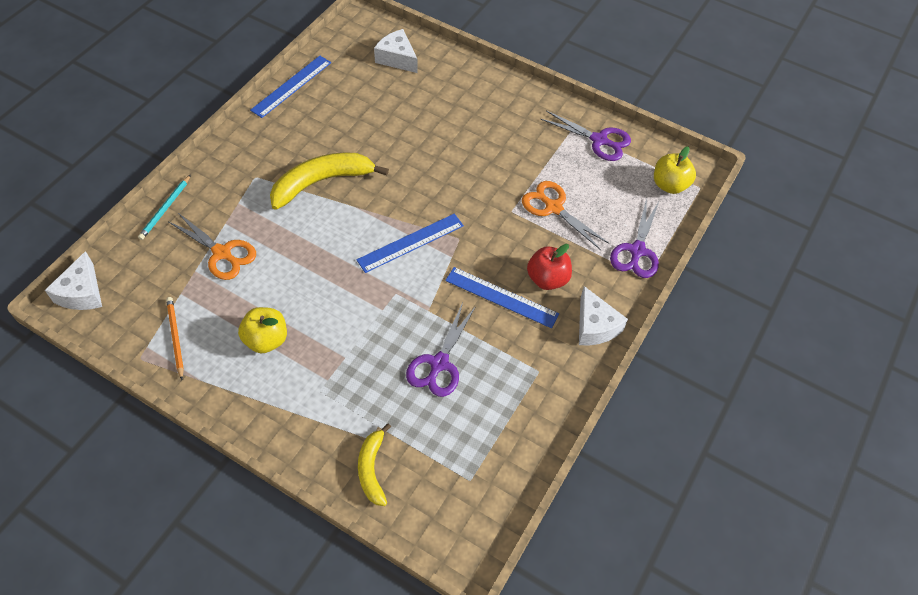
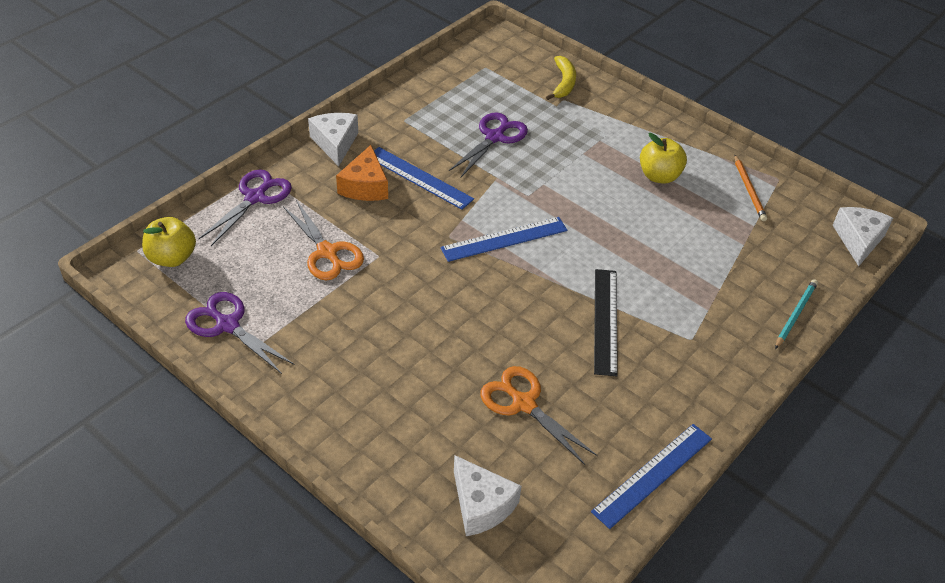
camera: 170 degrees left, 10 degrees down
orange scissors [169,213,256,280] -> orange scissors moved to [480,366,598,465]
yellow banana [270,152,389,210] -> black ruler [594,269,618,376]
red apple [527,244,572,290] -> orange cheese [336,145,388,201]

